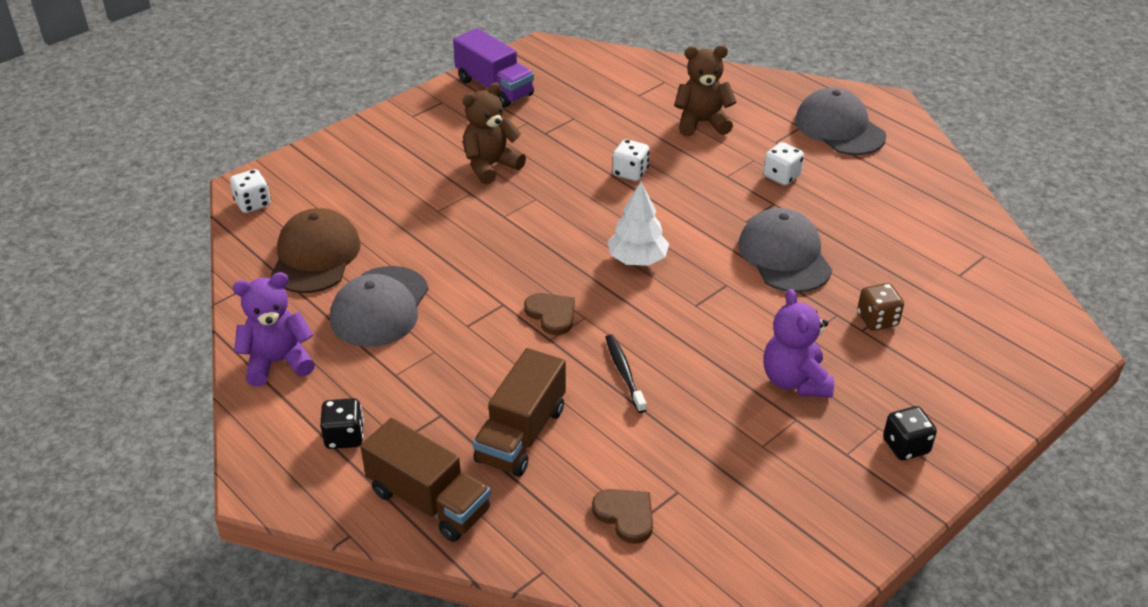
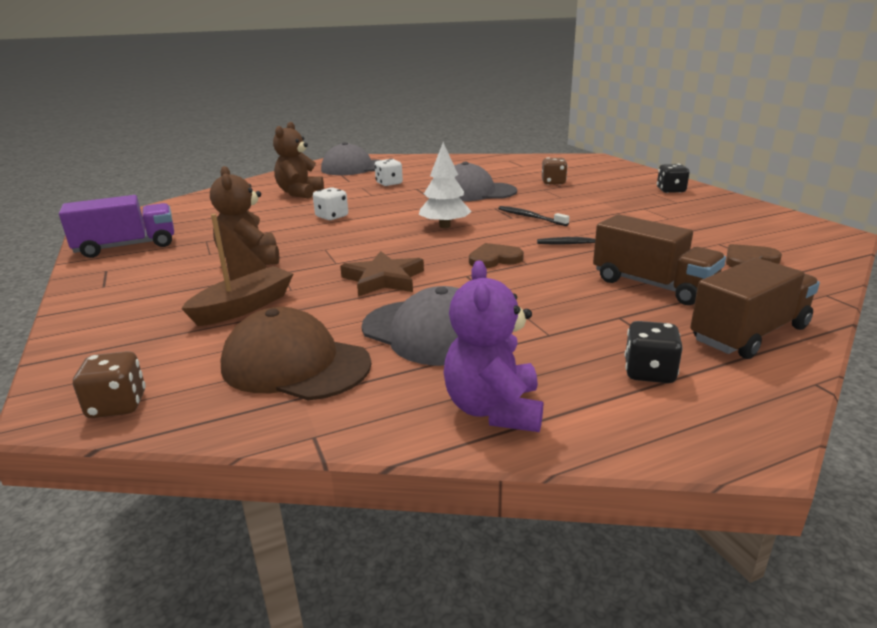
camera: 70 degrees left, 15 degrees down
white dice [230,169,271,213] -> brown dice [73,351,146,418]
purple teddy bear [763,289,834,397] -> none
none -> brown boat [181,214,293,326]
none -> brown star [340,251,424,297]
none -> black toothbrush [498,206,569,226]

